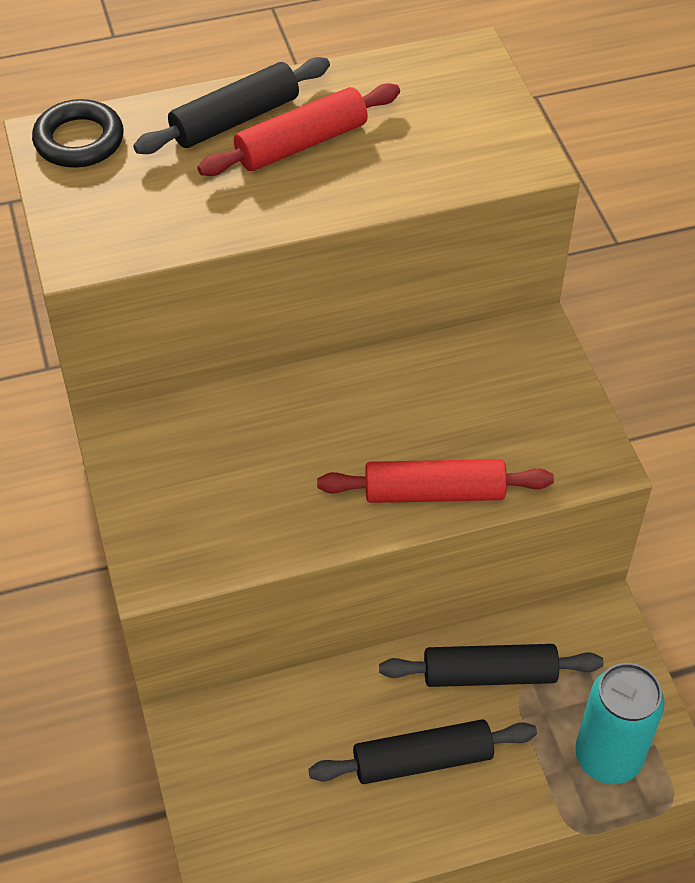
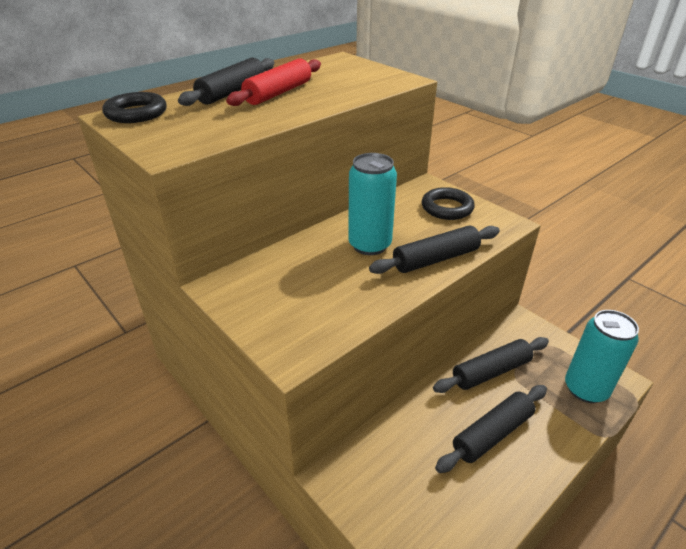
camera: 25 degrees left, 15 degrees down
red rolling pin [317,459,554,503] -> black rolling pin [369,225,500,274]
none -> turquoise can [348,153,397,255]
none -> black ring [422,187,475,220]

